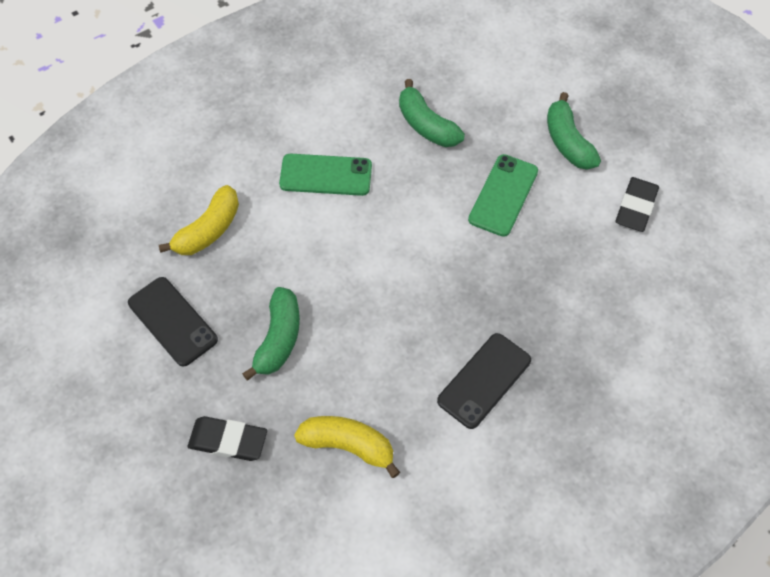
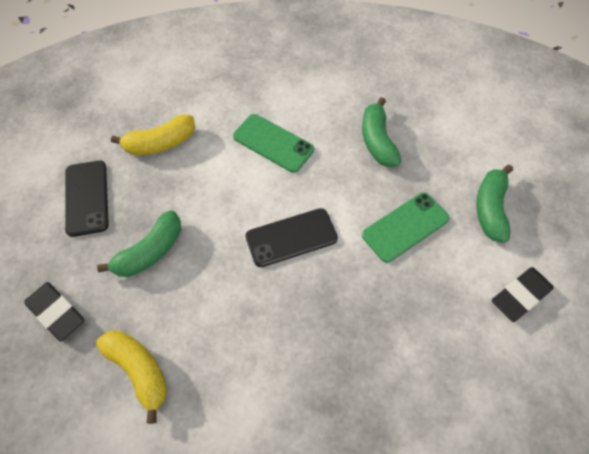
camera: 30 degrees right, 0 degrees up
black phone [437,333,531,429] -> black phone moved to [245,208,338,267]

